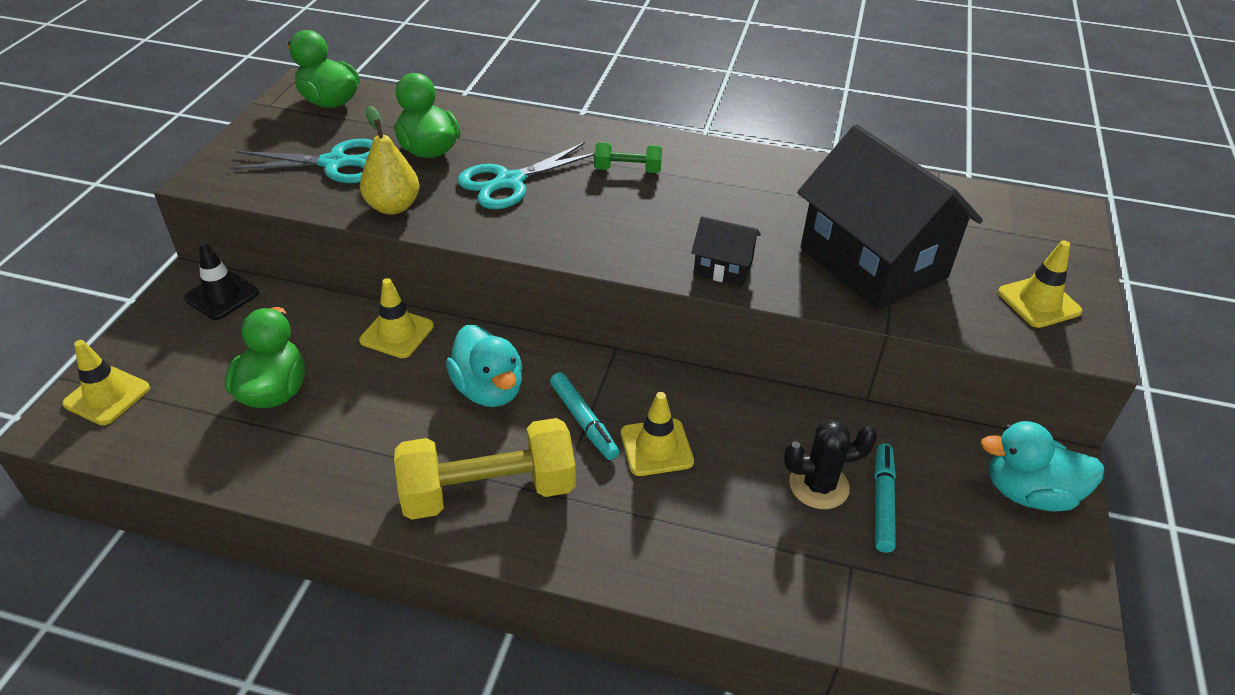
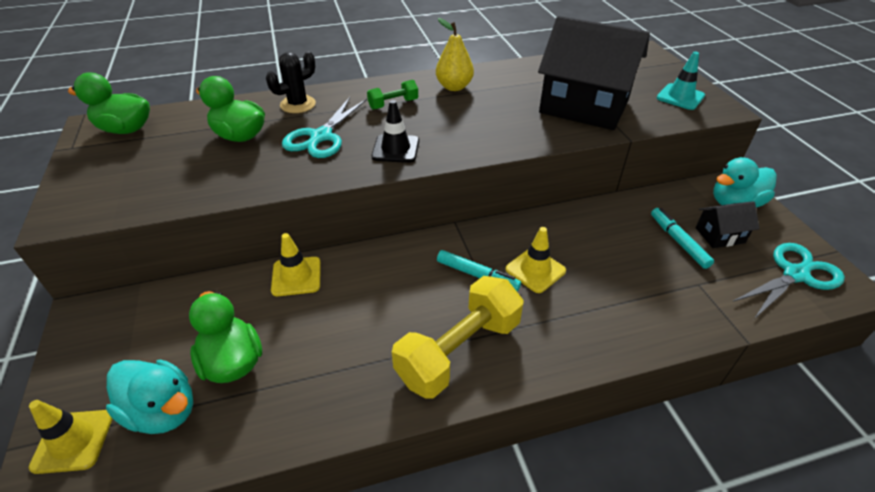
camera: 30 degrees left, 0 degrees up
black traffic cone [184,241,259,320] -> black traffic cone moved to [371,100,419,163]
turquoise scissors [229,139,373,183] -> turquoise scissors moved to [732,243,845,319]
yellow pear [360,106,419,215] -> yellow pear moved to [436,18,474,91]
turquoise duck [446,325,523,407] -> turquoise duck moved to [106,359,193,434]
black house [691,216,761,286] -> black house moved to [695,201,760,248]
black cactus [784,420,877,509] -> black cactus moved to [266,51,316,113]
yellow traffic cone [998,240,1082,328] -> turquoise traffic cone [657,52,705,110]

